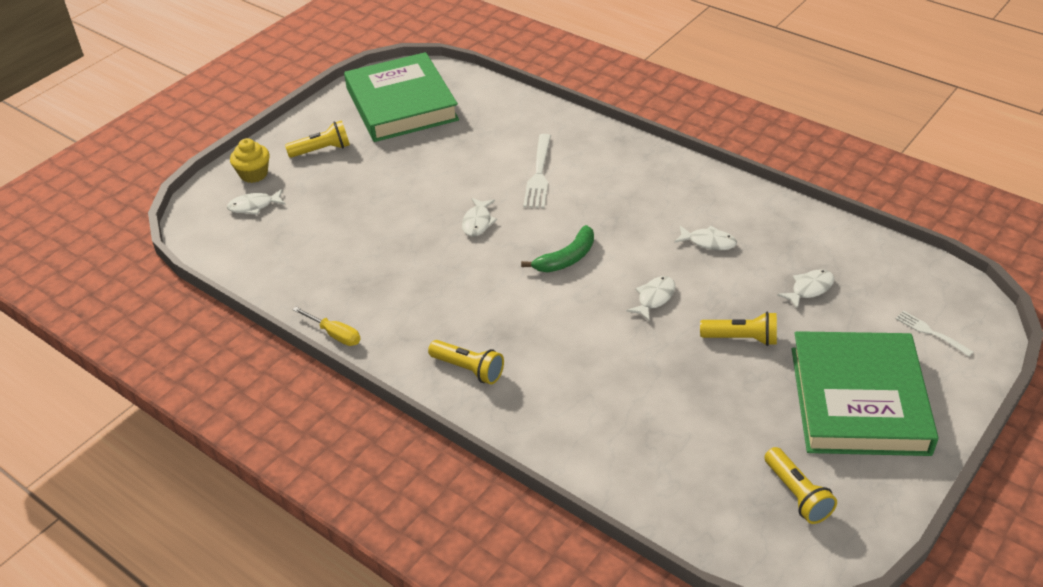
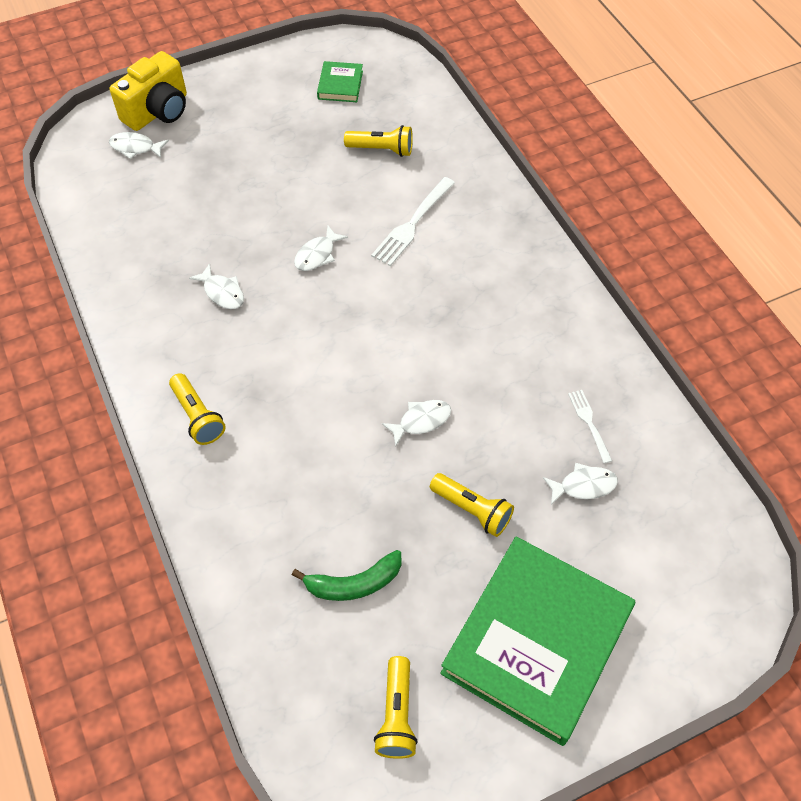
camera: 25 degrees right, 15 degrees up
yellow cupcake [230,138,270,183] -> yellow camera [110,51,187,131]
yellow flashlight [285,120,350,158] -> yellow flashlight moved to [344,125,413,157]
yellow screwdriver [293,307,361,346] -> none
green book [344,52,459,142] -> green book [317,61,363,102], size x0.42
green banana [521,225,594,272] -> green banana moved to [292,550,402,601]
white fish [674,226,737,250] -> white fish moved to [189,263,244,309]
white fork [895,311,973,357] -> white fork moved to [568,390,612,464]

